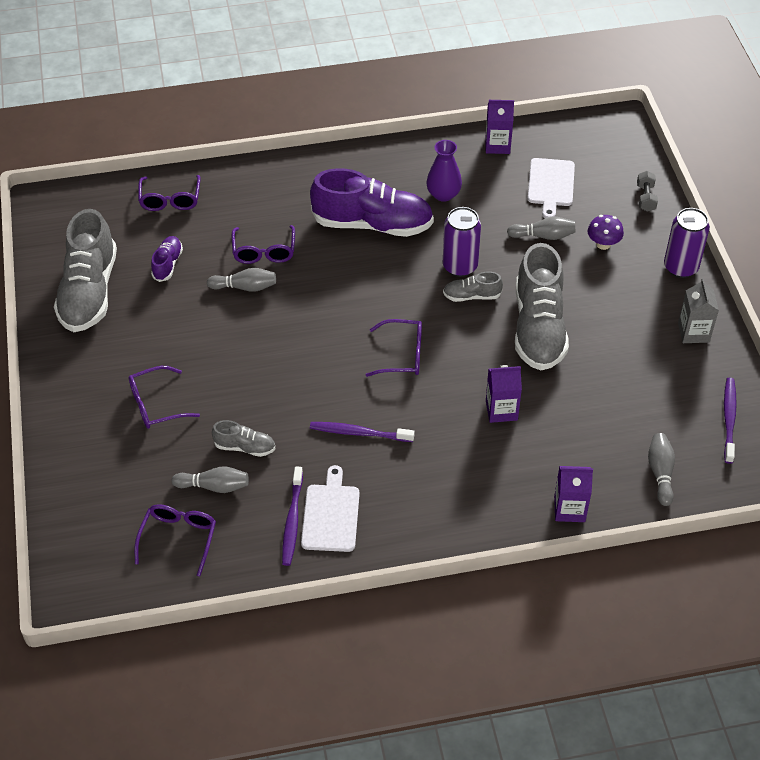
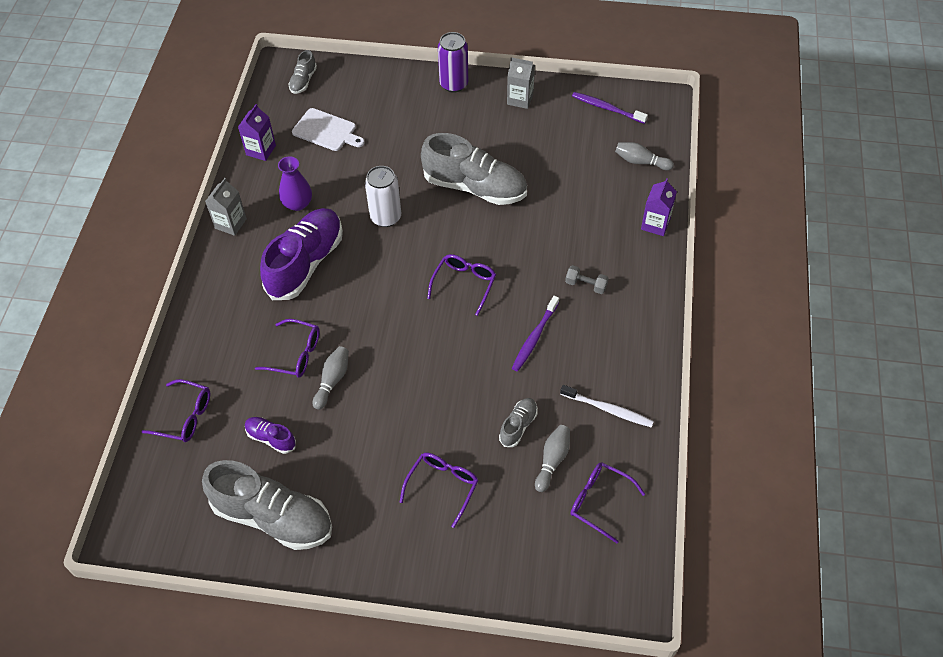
camera: 70 degrees left, 5 degrees up
purple glasses [129,366,200,429] -> purple glasses turned 150 degrees counterclockwise [400,453,479,528]
purple toothbrush [282,466,303,566] -> white toothbrush [560,385,654,428]
white cutting board [301,465,360,552] -> none
purple can [443,207,481,277] -> white can [365,166,401,227]
grey shoe [443,271,503,302] -> grey shoe moved to [288,50,317,94]
purple carton [486,365,522,423] -> none
grey bowling pin [507,217,576,240] -> none
purple mushroom [588,215,624,250] -> none
grey dumbbell [637,171,658,212] -> grey dumbbell moved to [565,265,609,294]
none -> grey carton [205,178,247,236]

